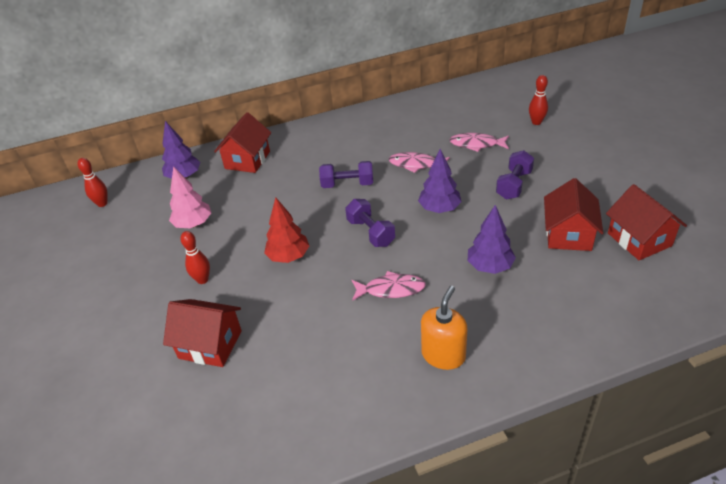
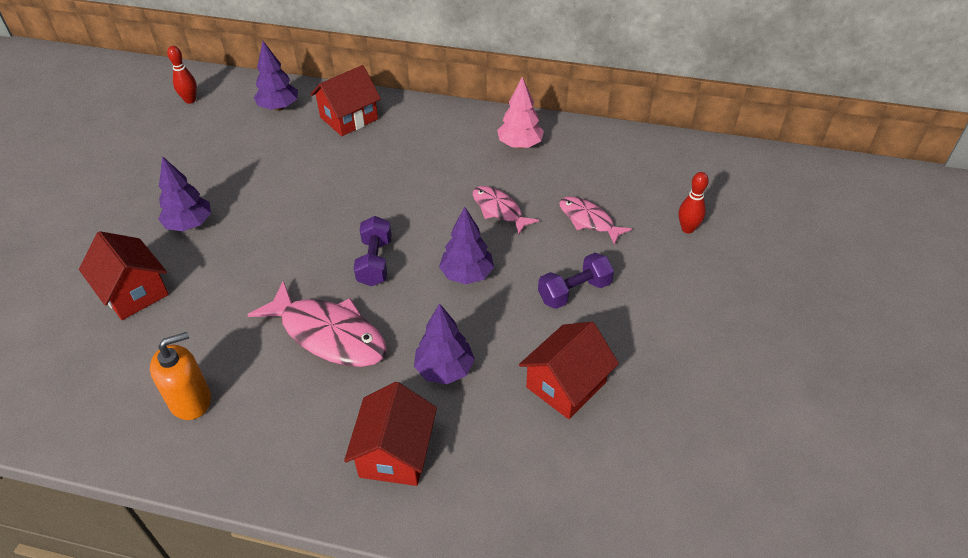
camera: 30 degrees right, 5 degrees up
pink tree [169,166,211,228] -> pink tree moved to [497,77,544,148]
red bowling pin [180,231,210,284] -> purple tree [158,156,211,231]
red tree [264,197,309,263] -> none
purple dumbbell [319,161,373,188] -> none
pink fish [352,271,426,301] -> pink fish [248,281,387,367], size x1.69
orange soap dispenser [421,286,467,370] -> orange soap dispenser moved to [150,332,211,420]
red house [606,184,687,260] -> red house moved to [344,382,437,486]

